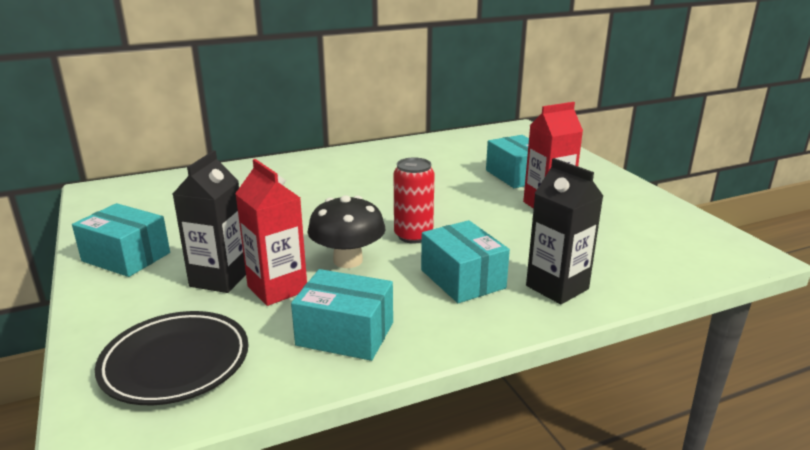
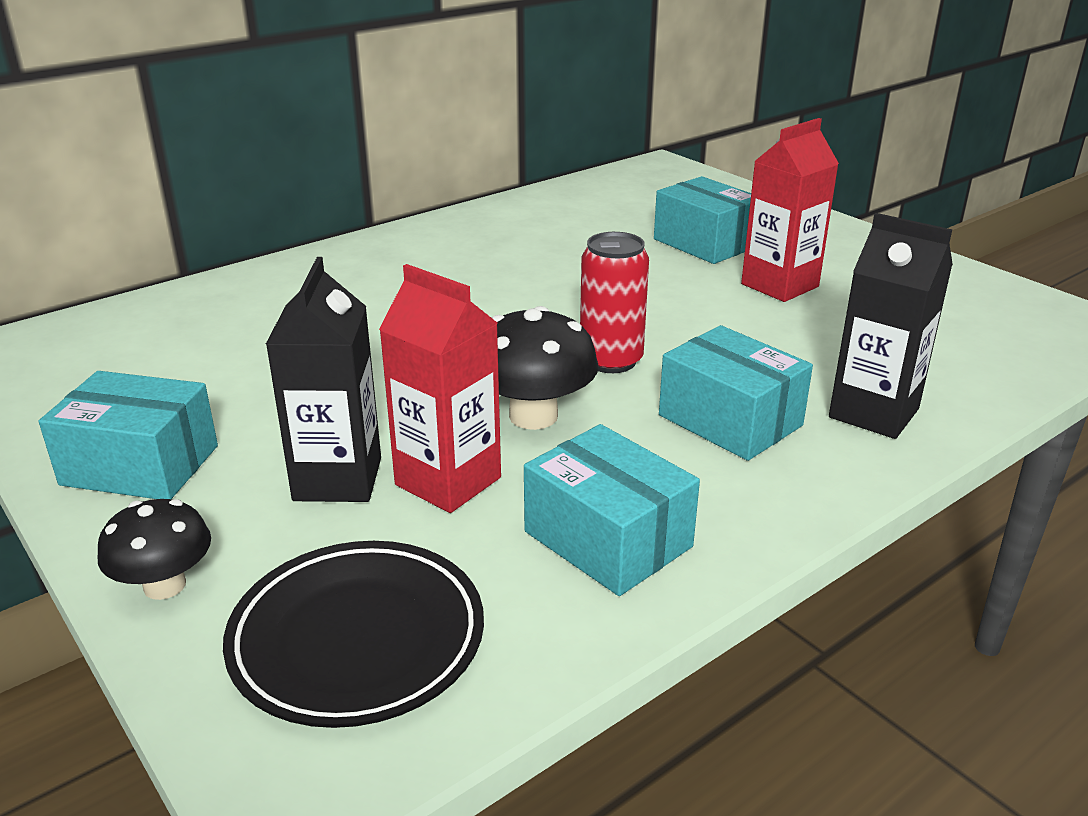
camera: 15 degrees left, 5 degrees up
turquoise box [291,269,393,361] -> turquoise box turned 45 degrees clockwise [524,424,700,596]
none -> black mushroom [97,499,211,600]

